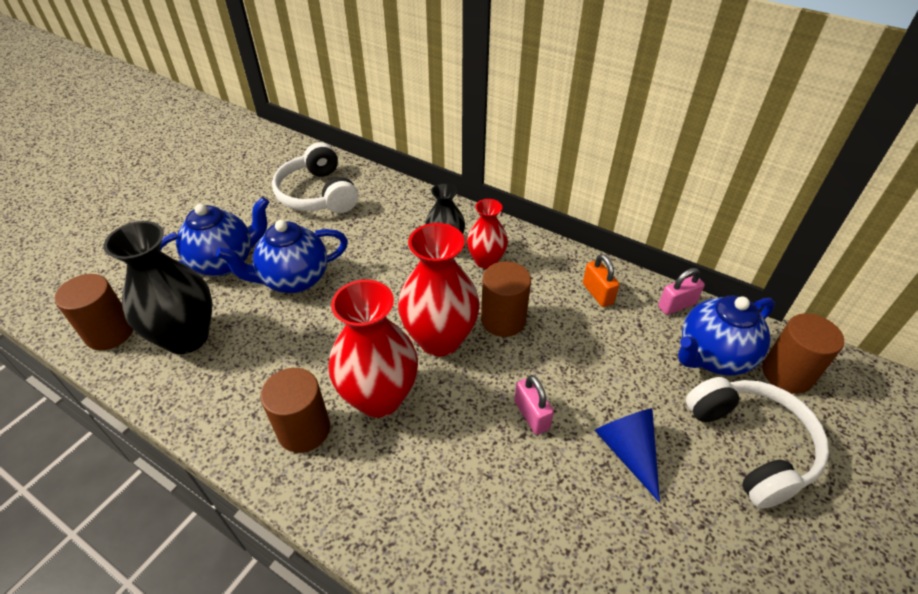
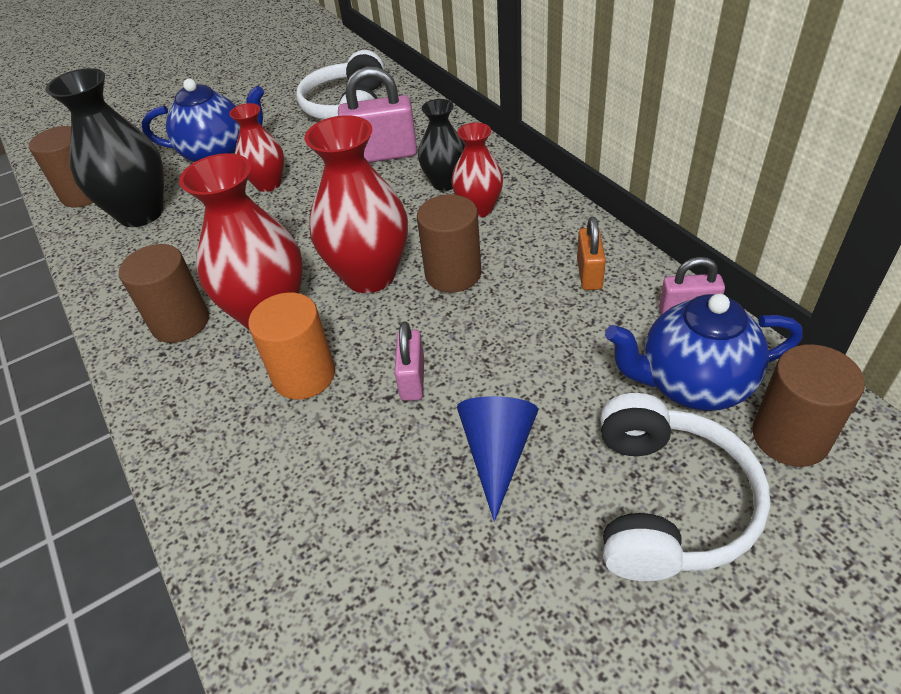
camera: 30 degrees right, 0 degrees up
blue teapot [216,220,348,293] -> red vase [229,103,284,192]
none -> orange cylinder [248,293,335,400]
none -> pink padlock [338,66,417,163]

